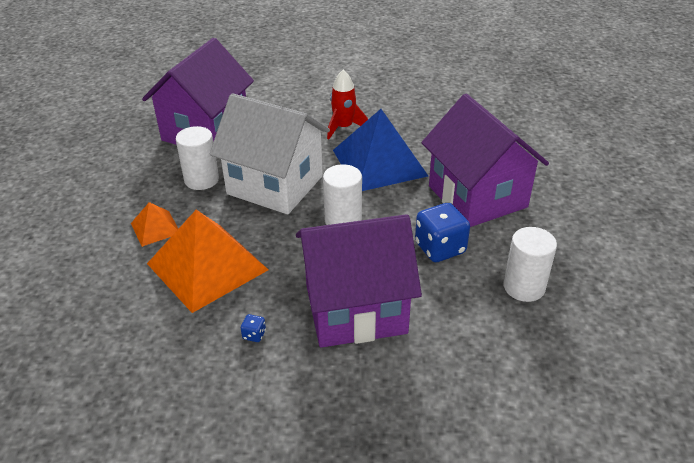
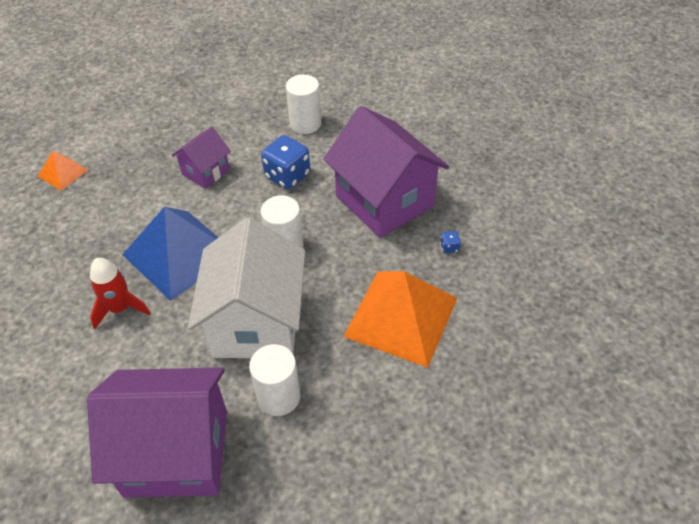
camera: 115 degrees left, 10 degrees up
orange pyramid [131,202,178,247] -> orange pyramid moved to [38,151,88,191]
purple house [422,94,549,227] -> purple house [172,127,231,189], size x0.50

